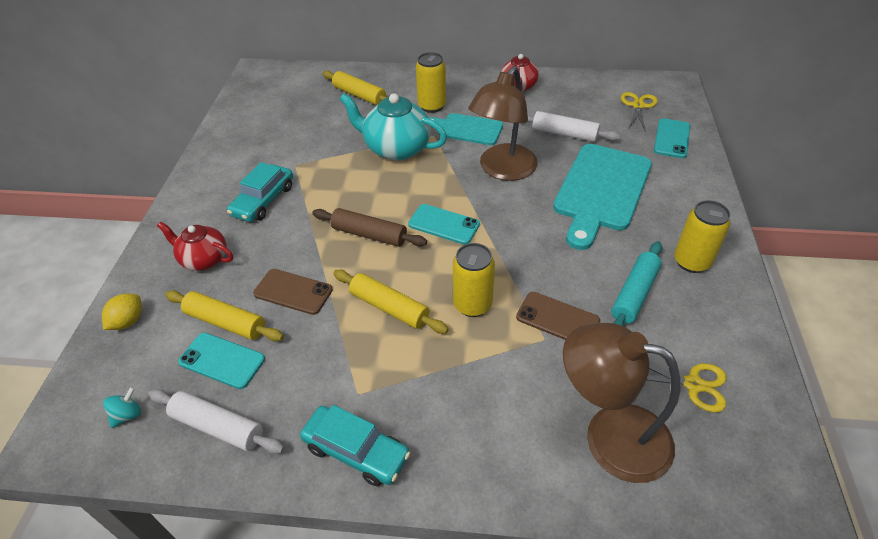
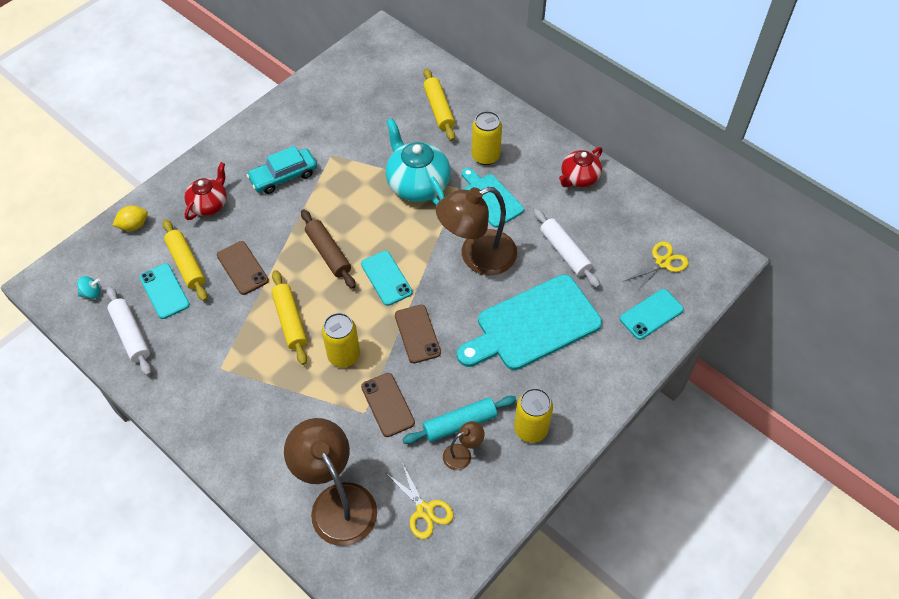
camera: 35 degrees right, 10 degrees up
red teapot [157,221,233,271] -> red teapot turned 60 degrees clockwise [184,162,227,220]
turquoise car [300,405,410,486] -> none
none -> brown phone [395,305,441,364]
none -> brown lamp [443,421,485,470]

